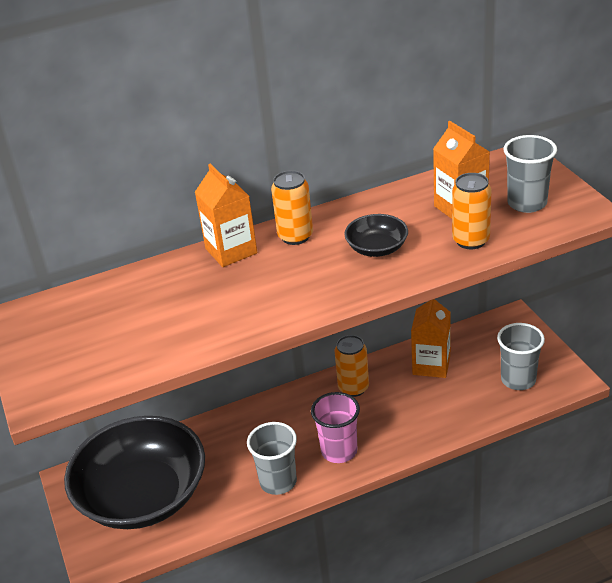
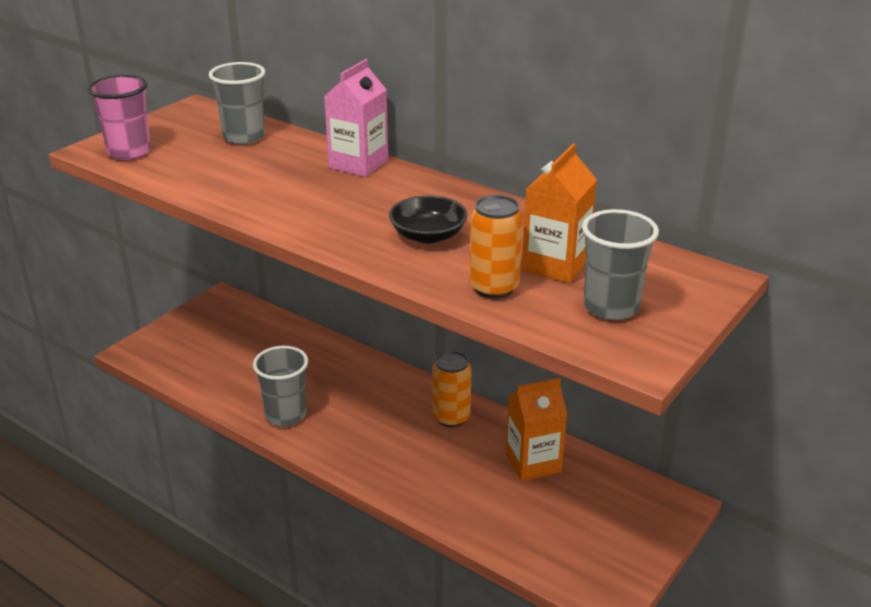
camera: 55 degrees right, 5 degrees down
black bowl [64,416,205,529] -> none
orange carton [195,164,257,267] -> pink carton [324,59,388,177]
orange can [271,171,313,245] -> none
pink cup [311,392,360,463] -> pink cup moved to [88,75,151,160]
grey cup [497,323,545,390] -> grey cup moved to [209,62,265,145]

